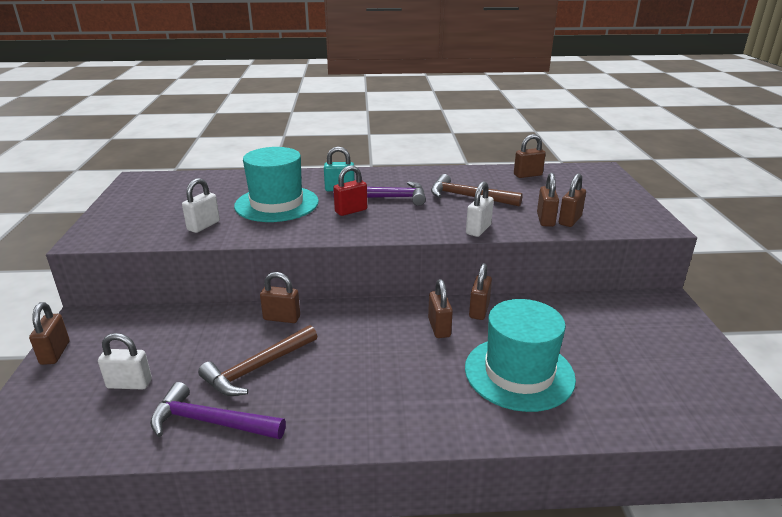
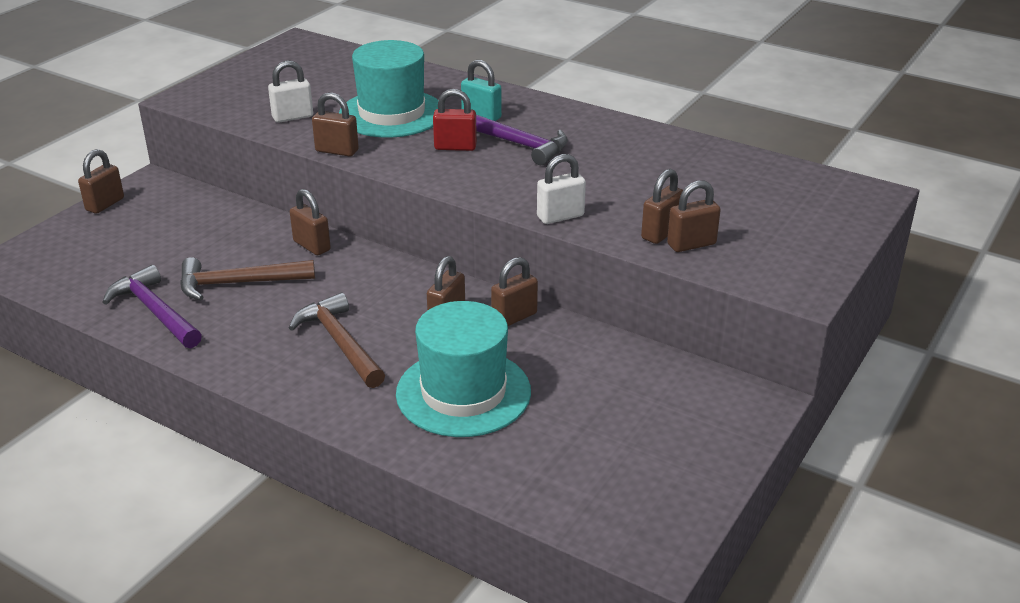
camera: 35 degrees right, 5 degrees up
white padlock [98,333,152,390] -> none
brown hammer [431,174,523,207] -> brown hammer moved to [289,293,385,388]
brown padlock [514,134,546,178] -> brown padlock moved to [312,92,359,157]

